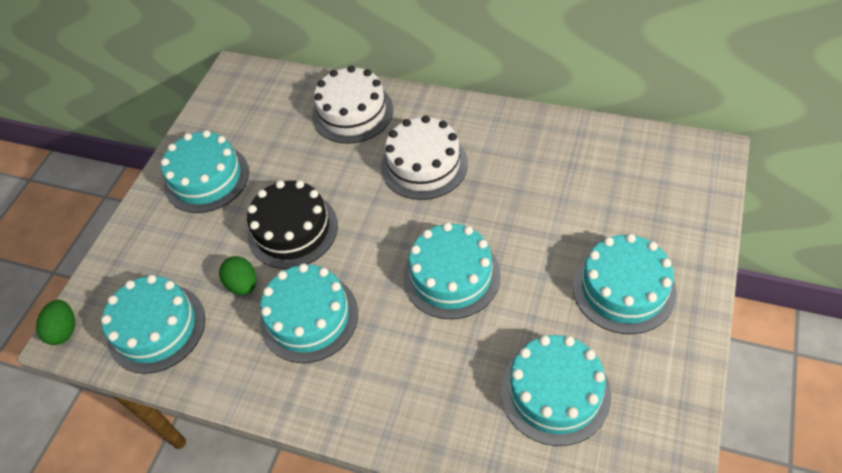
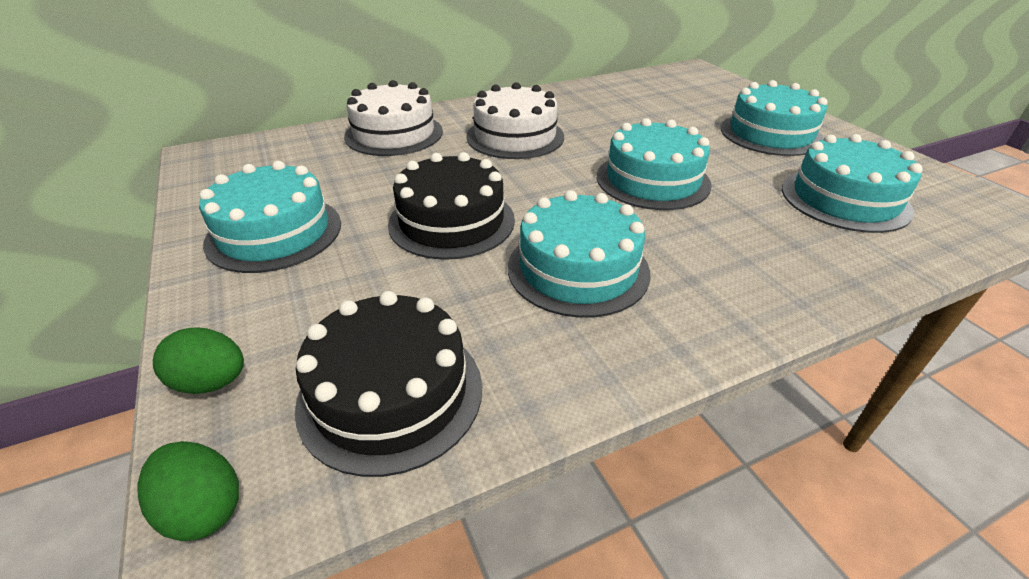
camera: 50 degrees left, 15 degrees down
turquoise cake [101,275,205,374] -> black cake [295,291,482,477]
green egg [219,256,256,295] -> green egg moved to [153,327,244,394]

